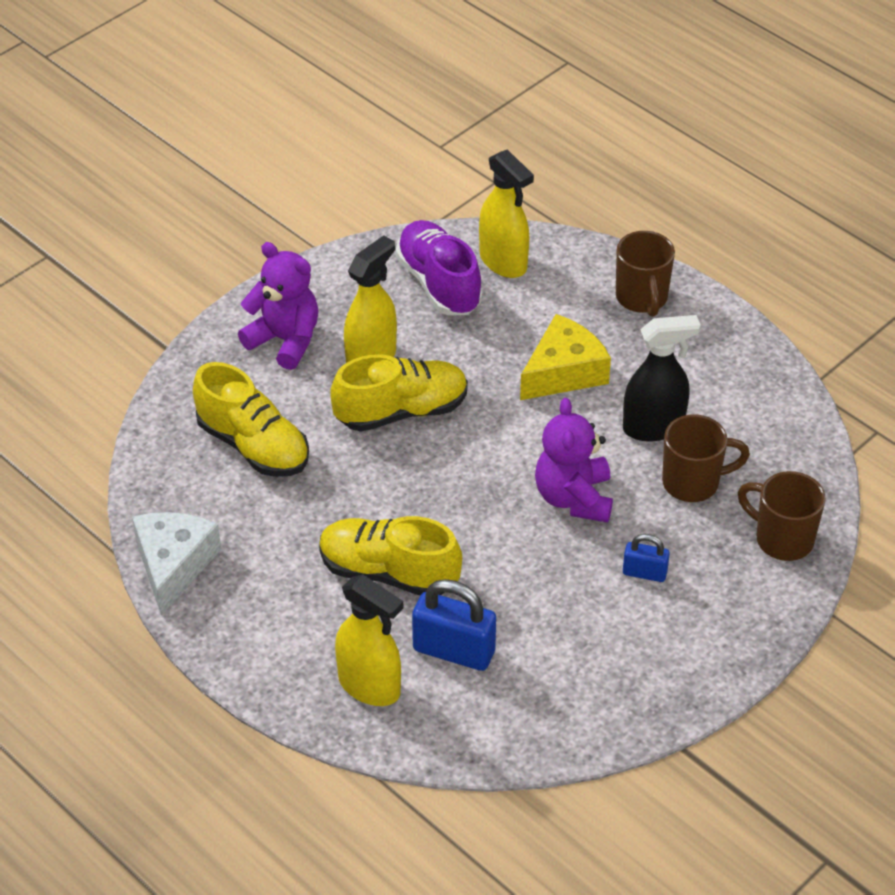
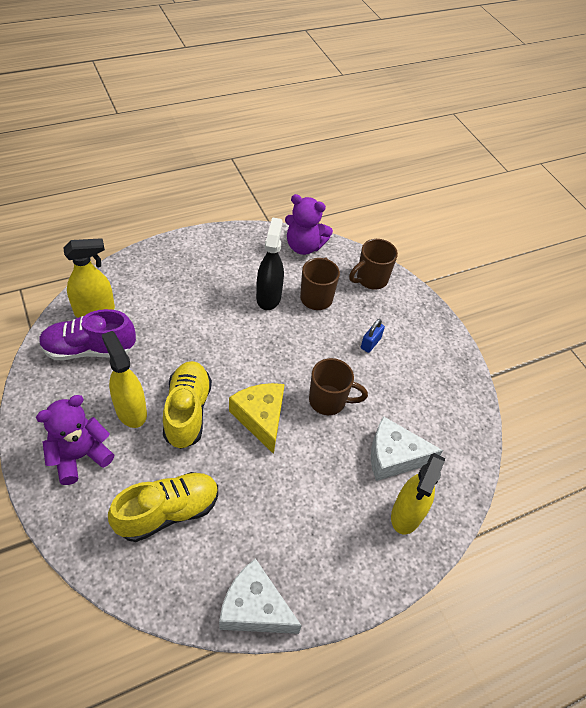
camera: 75 degrees left, 5 degrees up
yellow shoe [319,516,462,595] -> none
yellow spray bottle [335,574,403,706] -> yellow spray bottle turned 150 degrees clockwise [391,453,445,534]
blue padlock [412,579,496,671] -> white cheese [371,416,443,481]
yellow cheese [520,314,611,400] -> yellow cheese moved to [229,383,285,454]
purple teddy bear [535,398,613,523] -> purple teddy bear moved to [285,194,333,255]
brown mug [616,231,675,317] -> brown mug moved to [309,358,368,415]

